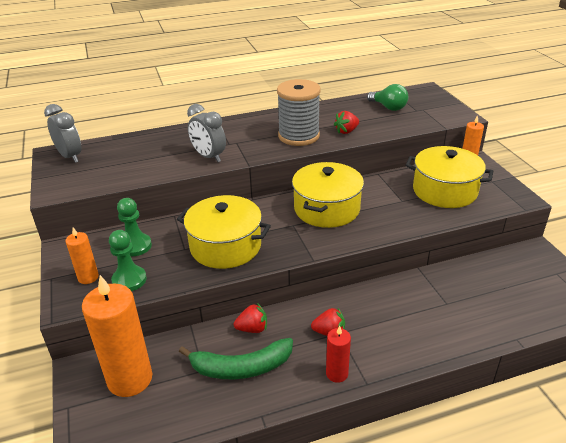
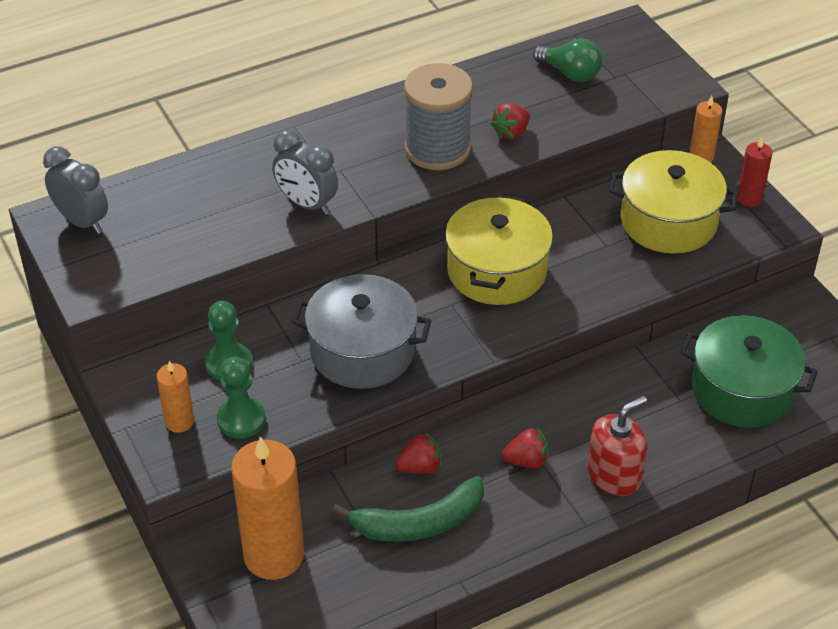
camera: 10 degrees left, 10 degrees up
yellow pot [177,195,271,269] -> grey pot [292,274,432,389]
red candle [326,326,351,383] -> red candle moved to [737,137,773,207]
none -> red soap dispenser [587,396,647,496]
none -> green pot [680,315,818,428]

